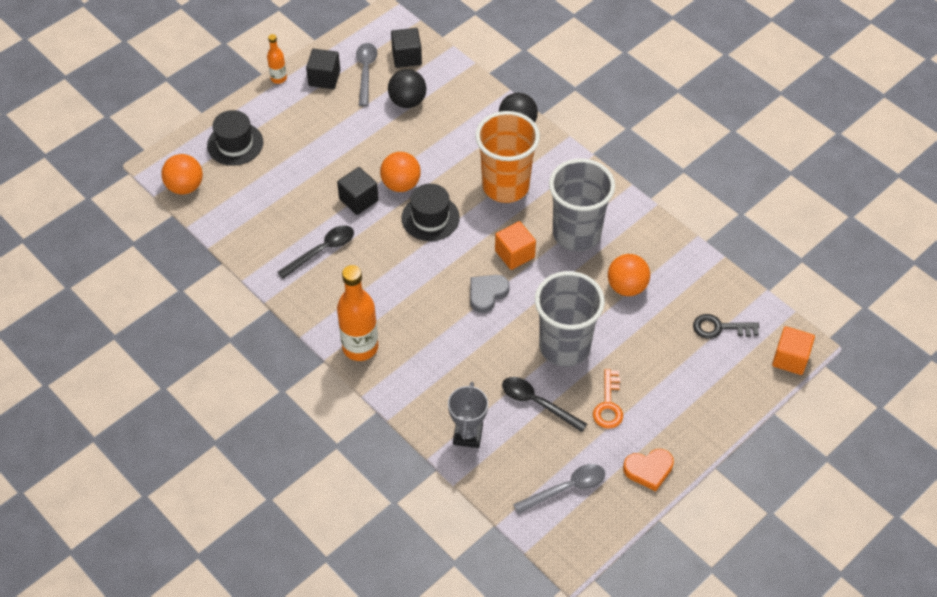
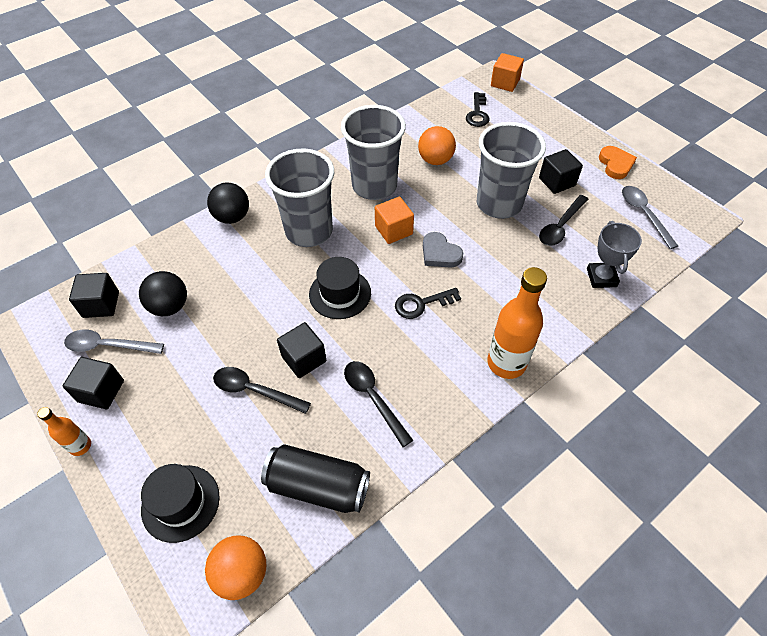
camera: 85 degrees left, 0 degrees up
orange ball [380,152,421,192] -> none
grey trophy [448,382,488,448] -> grey trophy turned 75 degrees clockwise [587,221,642,288]
orange cup [475,111,540,203] -> grey cup [265,148,334,247]
orange key [593,369,623,429] -> black cube [539,149,583,194]
none -> black spoon [213,367,311,414]
none -> black can [261,444,370,513]
none -> black key [395,288,461,319]

